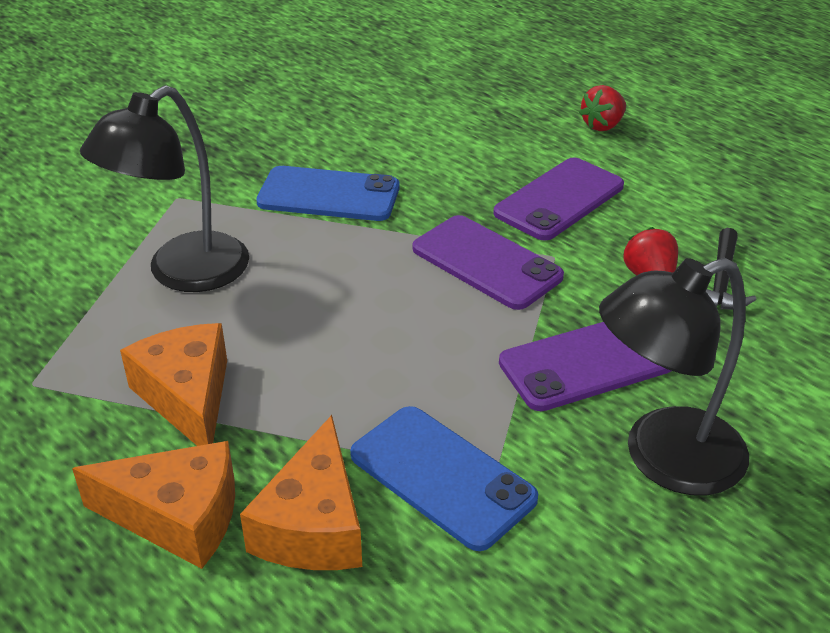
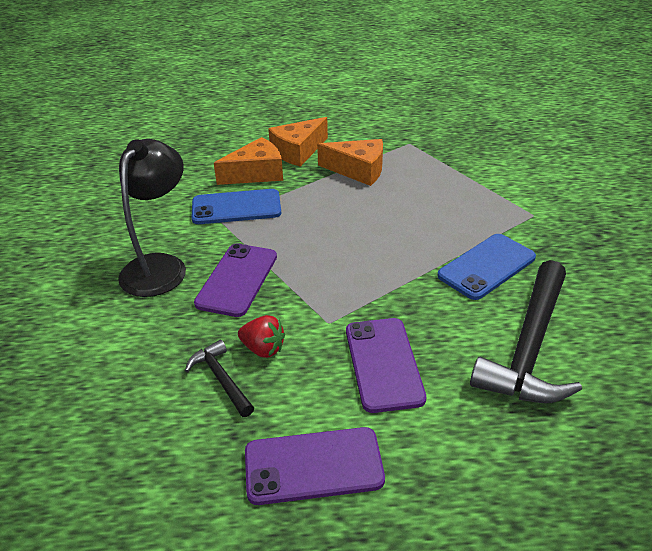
camera: 130 degrees right, 0 degrees up
black lamp [80,86,249,292] -> none
orange cheese [240,415,362,570] -> orange cheese turned 105 degrees clockwise [214,137,283,185]
purple phone [413,215,564,310] -> purple phone moved to [245,427,385,505]
red strawberry [579,85,626,131] -> none
none -> black hammer [470,260,582,403]

